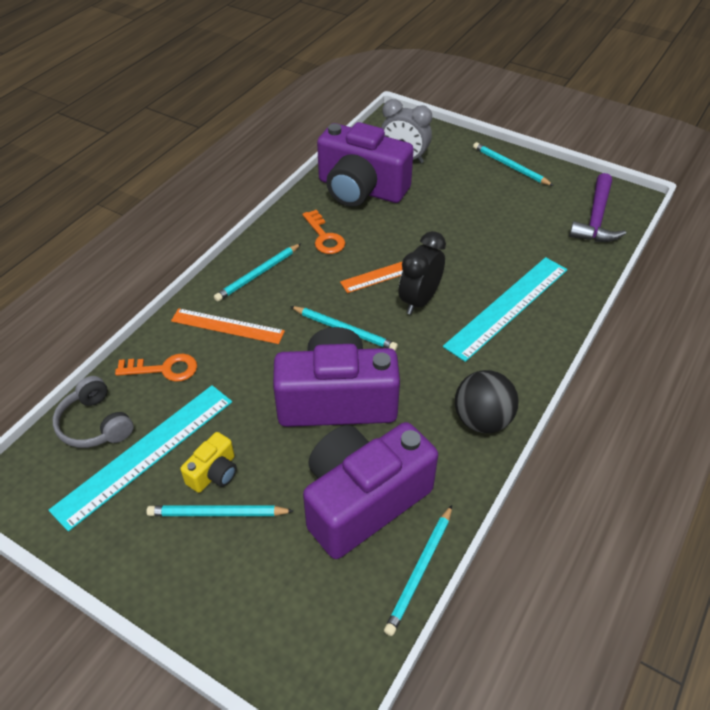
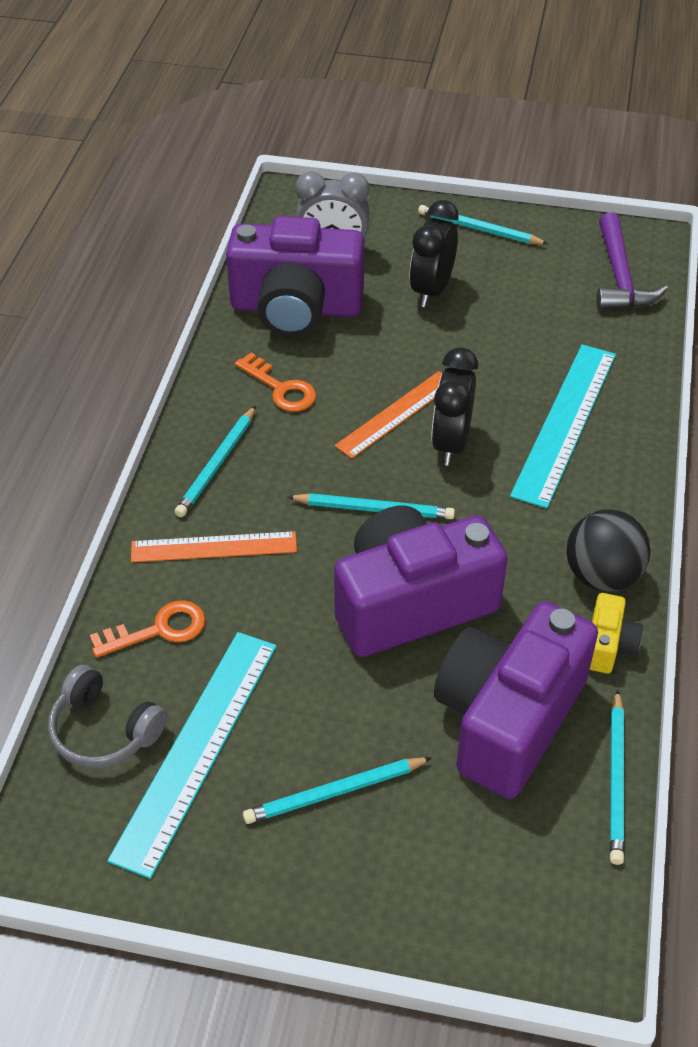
camera: 20 degrees left, 0 degrees up
yellow camera [180,432,237,493] -> yellow camera moved to [590,593,643,674]
none -> black clock [410,200,459,307]

